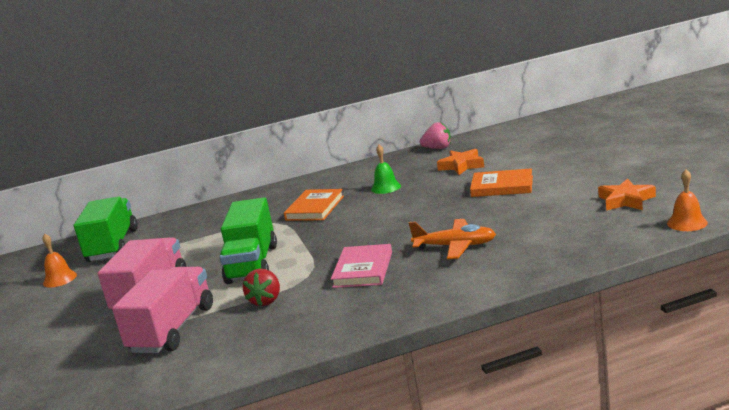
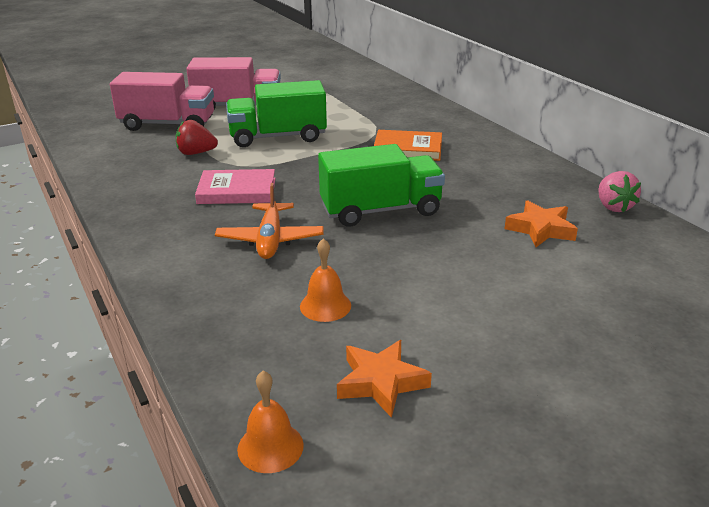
camera: 75 degrees right, 10 degrees up
orange bell [42,234,77,287] -> orange bell moved to [300,238,351,322]
green truck [74,196,138,262] -> green truck moved to [318,144,445,227]
green bell [371,145,401,194] -> none
orange book [470,168,533,197] -> none

